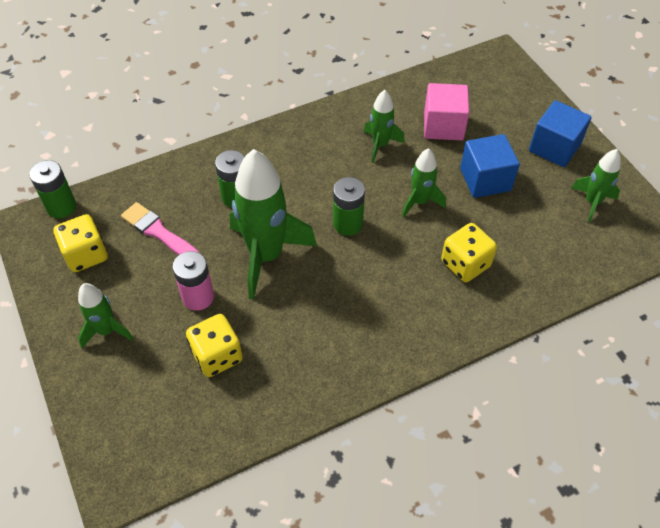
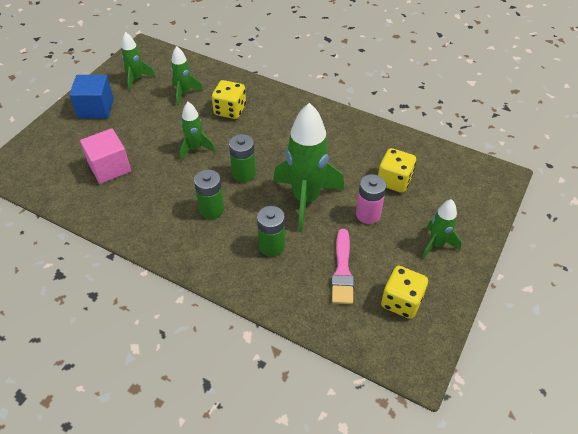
camera: 125 degrees left, 5 degrees down
green battery [29,160,76,218] -> green battery moved to [194,169,224,219]
green rocket [364,90,405,163] -> green rocket moved to [171,46,203,106]
blue cube [460,134,520,198] -> none

